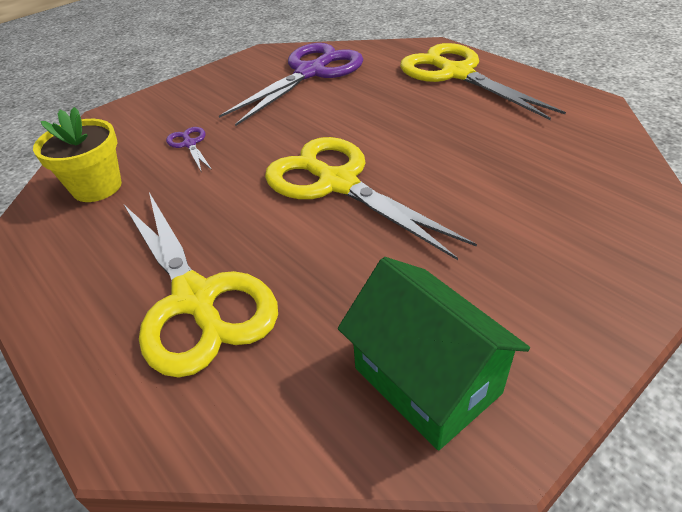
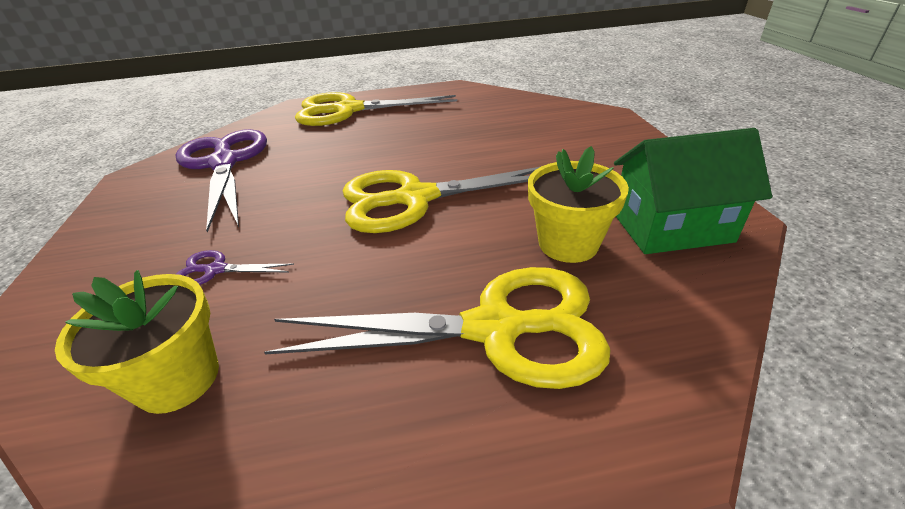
camera: 60 degrees left, 5 degrees down
none -> yellow flower pot [528,146,629,263]

